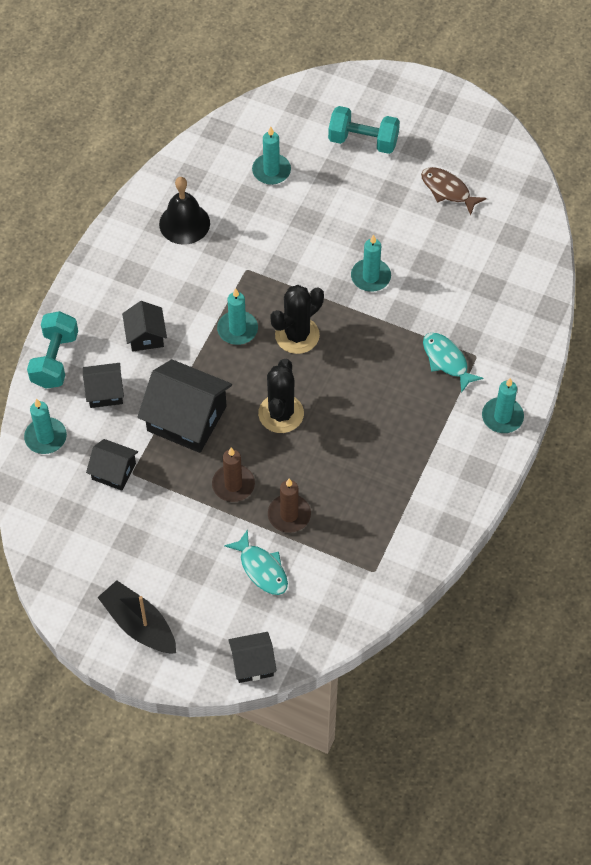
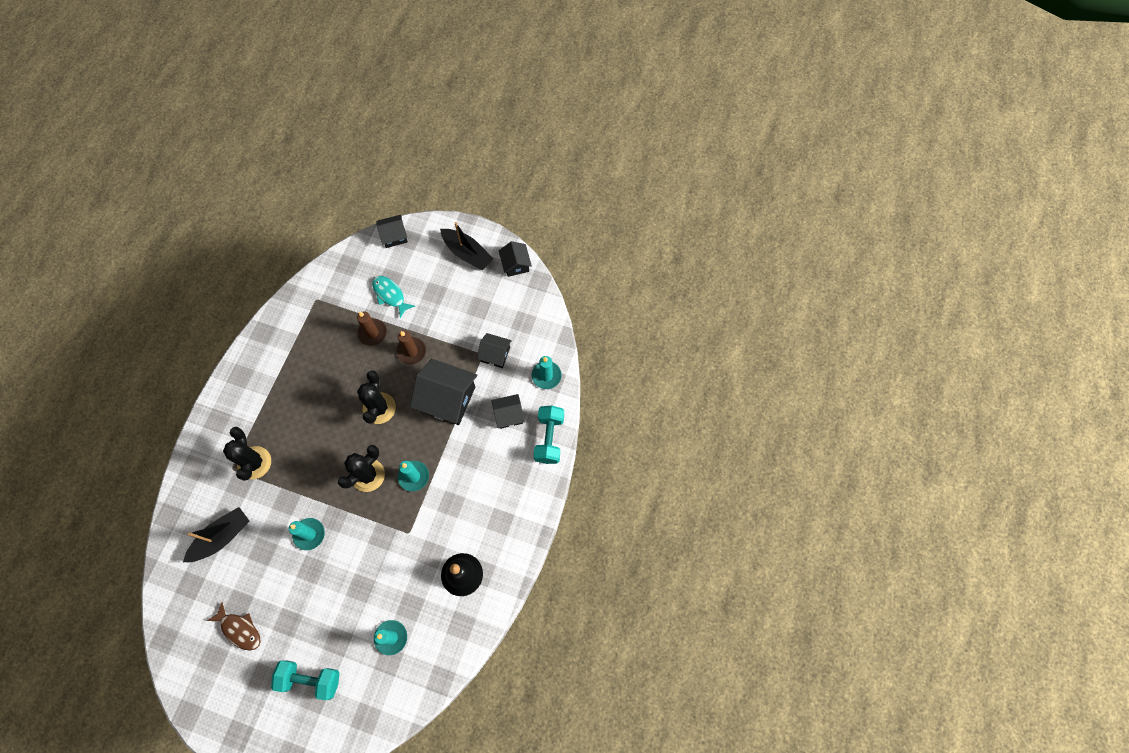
camera: 175 degrees right, 10 degrees up
black house [122,301,167,352] -> black house moved to [499,241,532,277]
turquoise fish [423,333,484,393] -> black cactus [223,427,271,481]
turquoise candle [482,378,524,433] -> none
none -> black boat [183,507,249,562]

